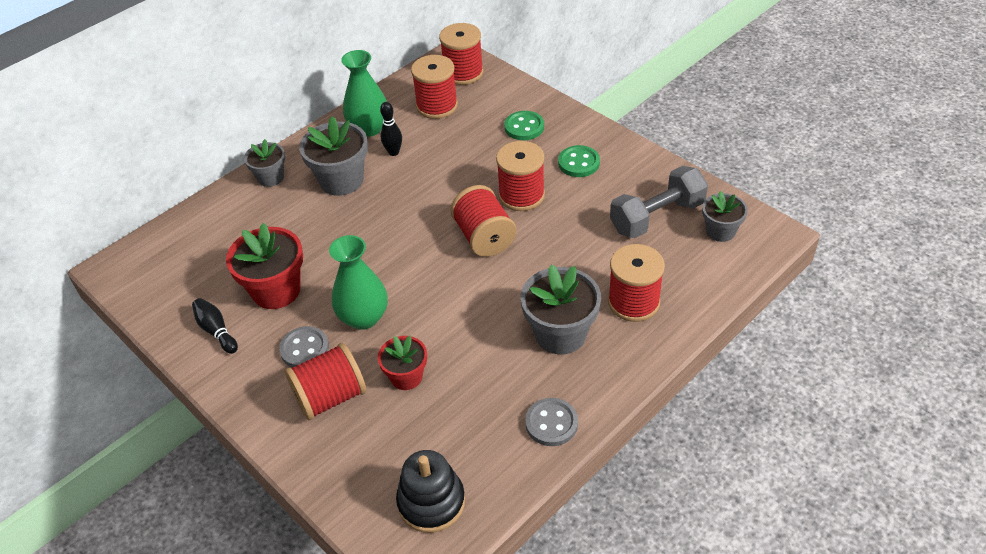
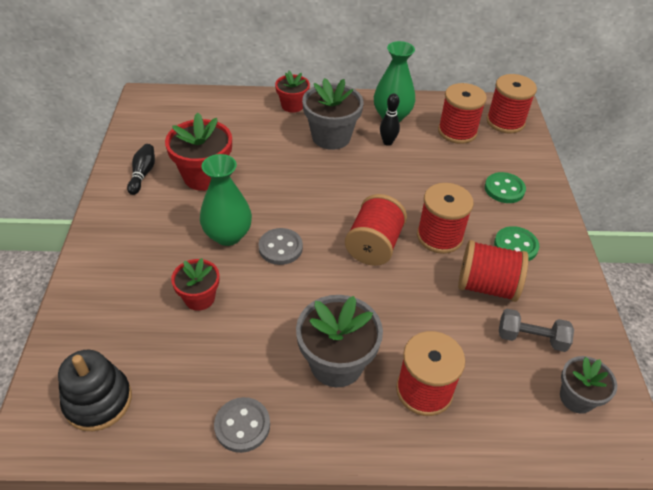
camera: 40 degrees right, 0 degrees up
grey flower pot [244,139,285,187] -> red flower pot [275,71,310,113]
grey button [279,326,329,367] -> grey button moved to [258,228,303,265]
red spool [285,343,366,420] -> red spool moved to [458,240,529,302]
grey dumbbell [610,166,708,238] -> grey dumbbell [499,309,574,352], size x0.63

